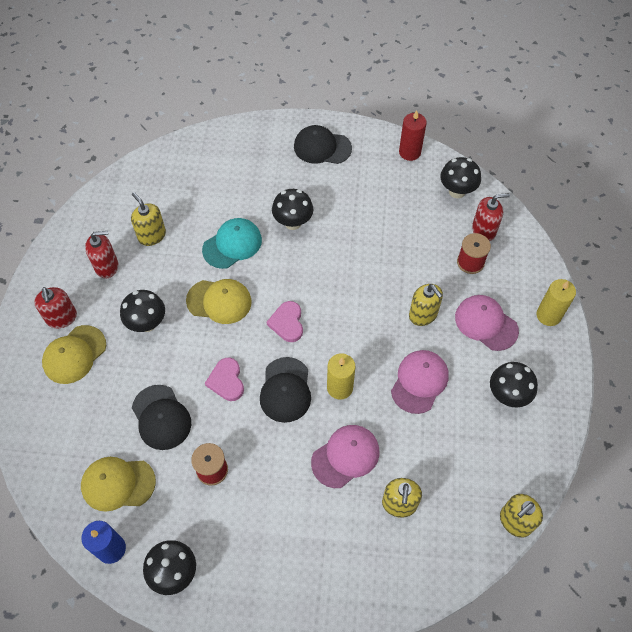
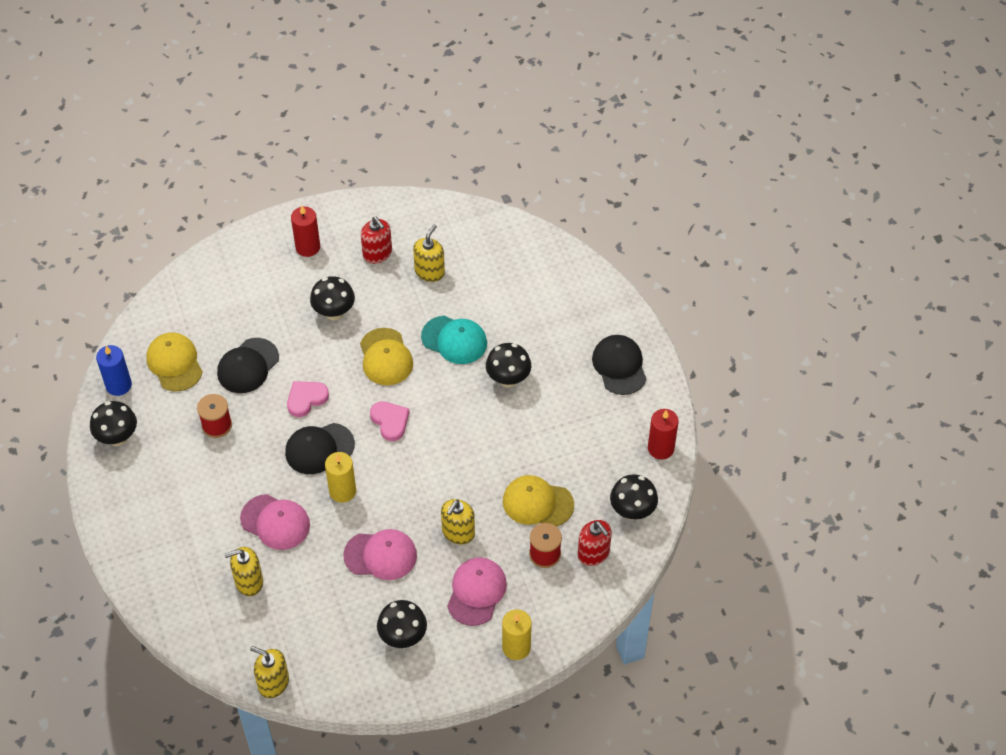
camera: 65 degrees right, 5 degrees down
red soap dispenser [34,287,77,329] -> red candle [291,206,320,257]
yellow cap [42,325,106,384] -> yellow cap moved to [503,475,574,526]
pink heart [267,301,303,342] -> pink heart turned 90 degrees clockwise [370,401,410,441]

